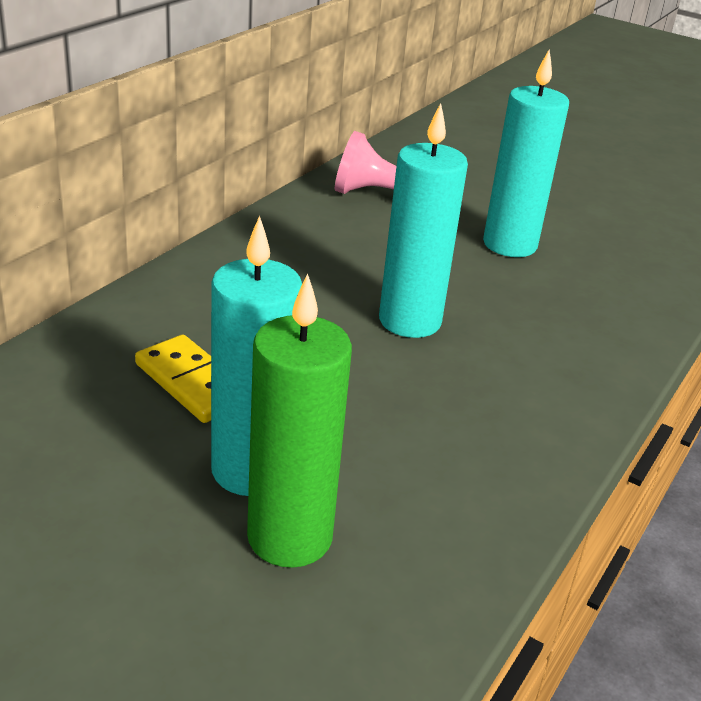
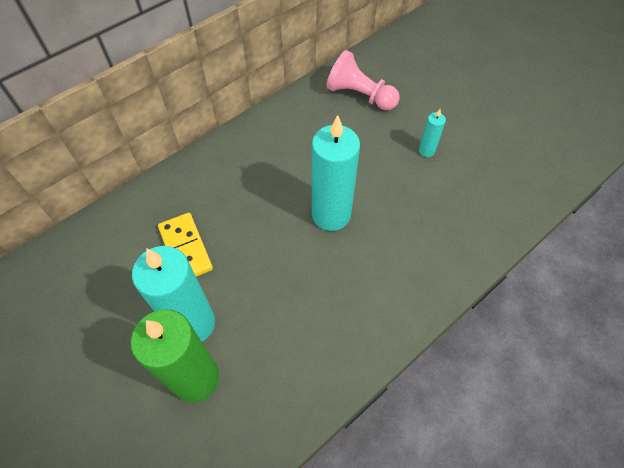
camera: 20 degrees right, 25 degrees up
turquoise candle [483,50,569,257] -> turquoise candle [419,109,446,157], size x0.46

